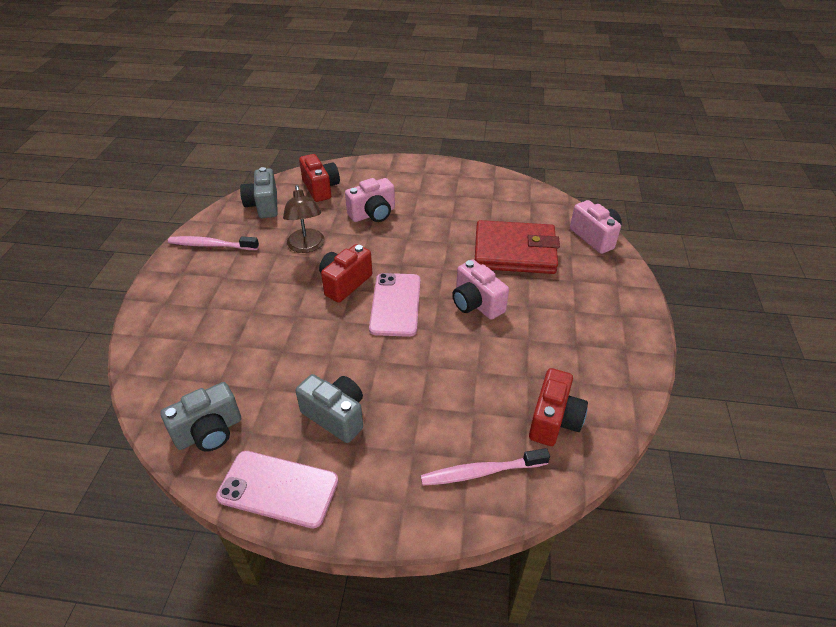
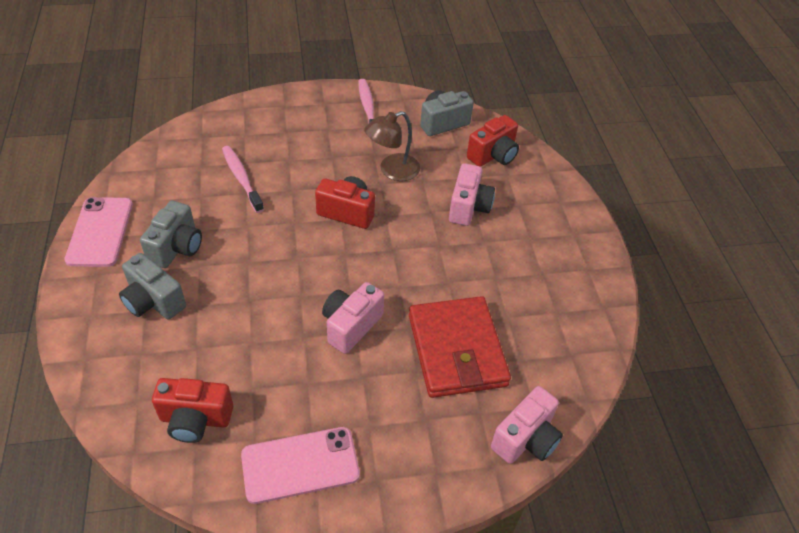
camera: 70 degrees right, 5 degrees up
grey camera [160,382,241,452] -> grey camera moved to [119,253,186,320]
pink camera [345,178,395,222] -> pink camera turned 120 degrees counterclockwise [449,163,495,226]
pink phone [369,273,420,337] -> pink phone moved to [241,427,360,504]
pink toothbrush [420,448,550,486] -> pink toothbrush moved to [222,146,264,213]

